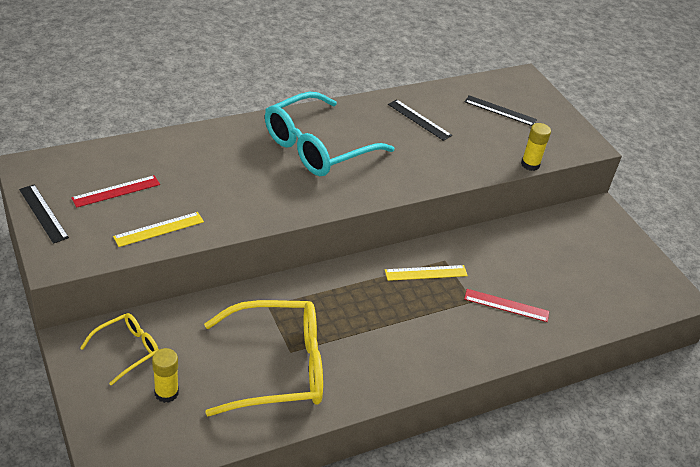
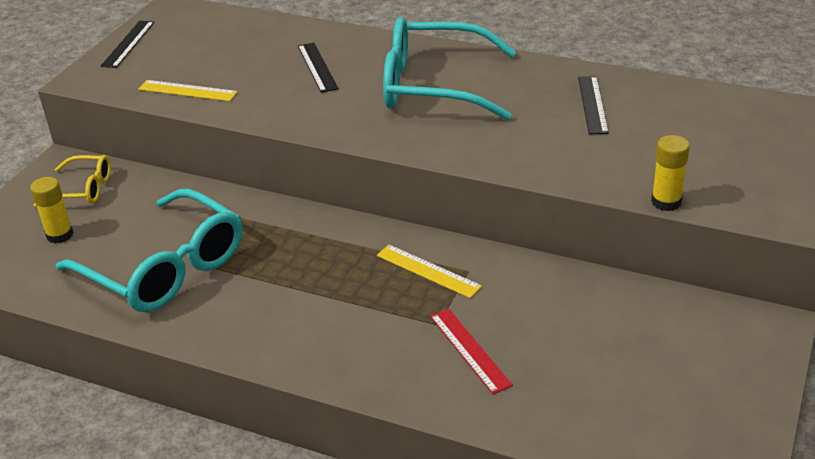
camera: 55 degrees right, 5 degrees down
red ruler [71,175,160,208] -> none
yellow glasses [204,300,323,416] -> turquoise glasses [56,189,242,312]
black ruler [464,95,537,126] -> black ruler moved to [298,43,339,93]

